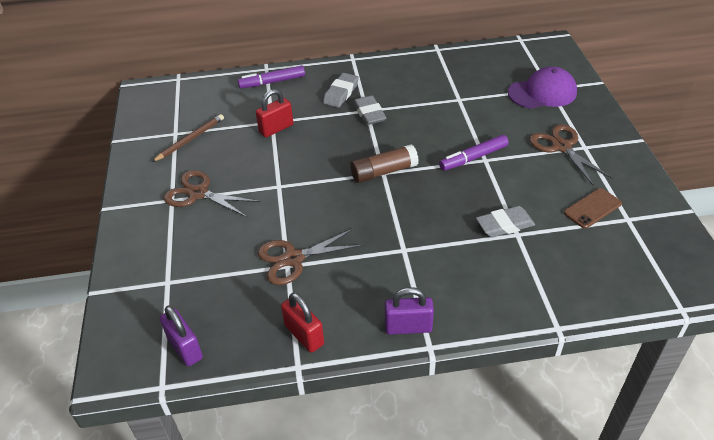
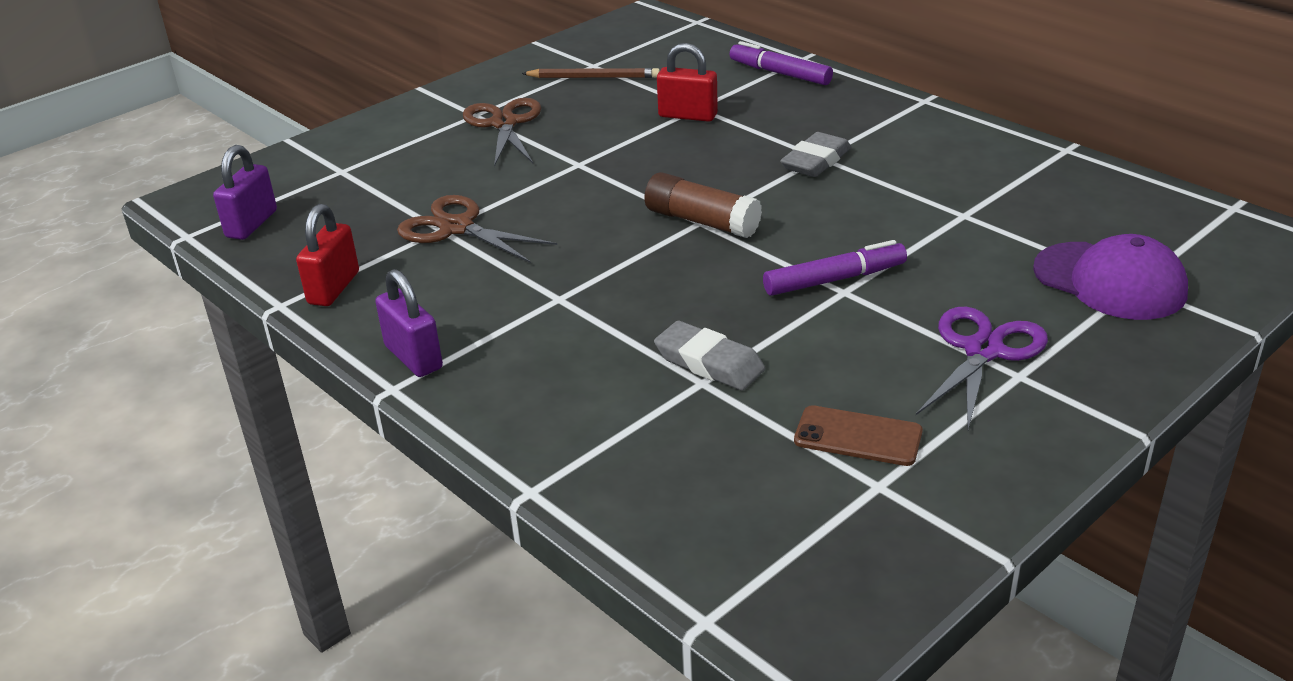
camera: 55 degrees right, 10 degrees down
grey eraser [323,73,359,108] -> none
purple marker [439,135,509,171] -> purple marker turned 135 degrees clockwise [763,240,907,296]
brown scissors [529,124,613,186] -> purple scissors [916,307,1048,430]

